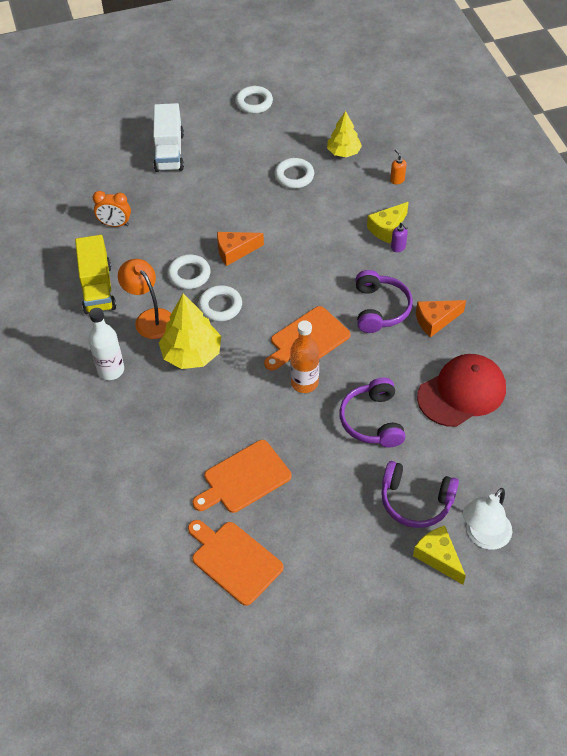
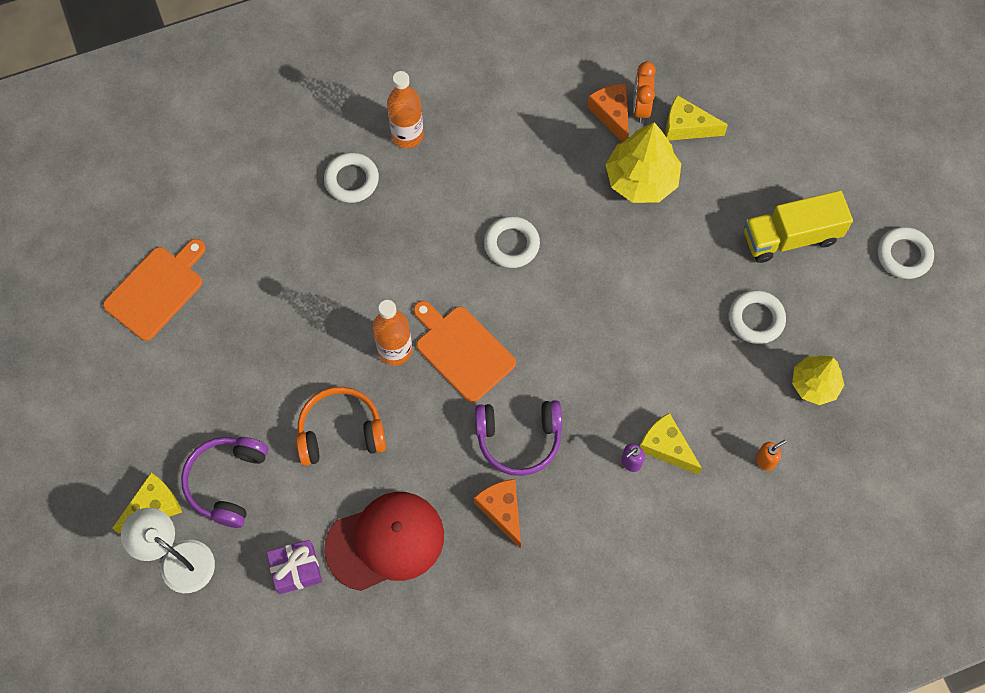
camera: 85 degrees right, 15 degrees up
yellow truck [75,235,116,314] -> yellow truck moved to [744,190,853,263]
white bottle [88,308,124,380] -> orange bottle [387,71,424,148]
orange lamp [118,259,171,339] -> none
white truck [153,103,184,172] -> none
yellow tree [159,294,221,369] -> yellow tree moved to [606,122,681,203]
white ring [168,255,210,289] -> white ring moved to [324,152,379,203]
orange cutting board [193,440,292,513] -> none
orange cheese [217,232,264,266] -> orange cheese moved to [587,83,629,142]
purple headphones [339,377,405,447] -> orange headphones [296,387,386,466]
red cap [417,354,506,427] -> red cap turned 75 degrees counterclockwise [324,492,444,591]
none -> purple gift [267,540,322,594]
none -> yellow cheese [665,95,728,140]

